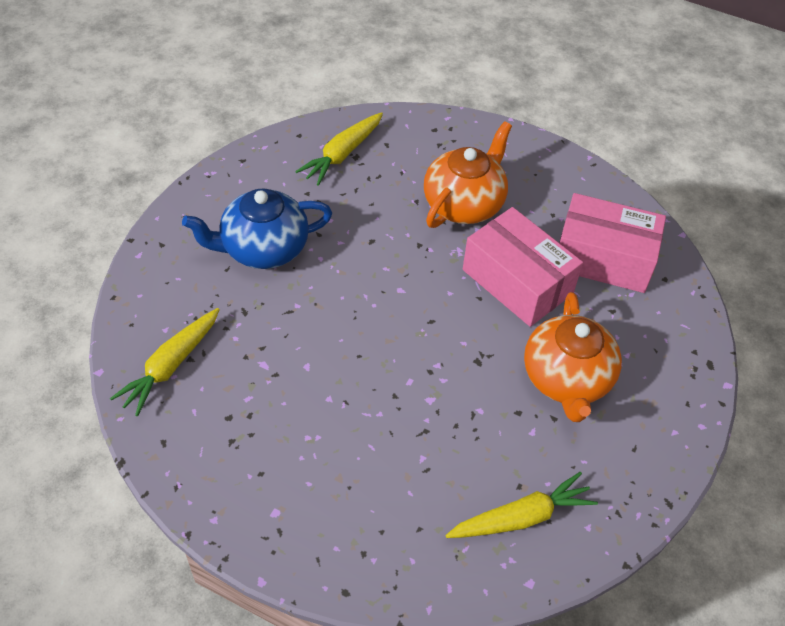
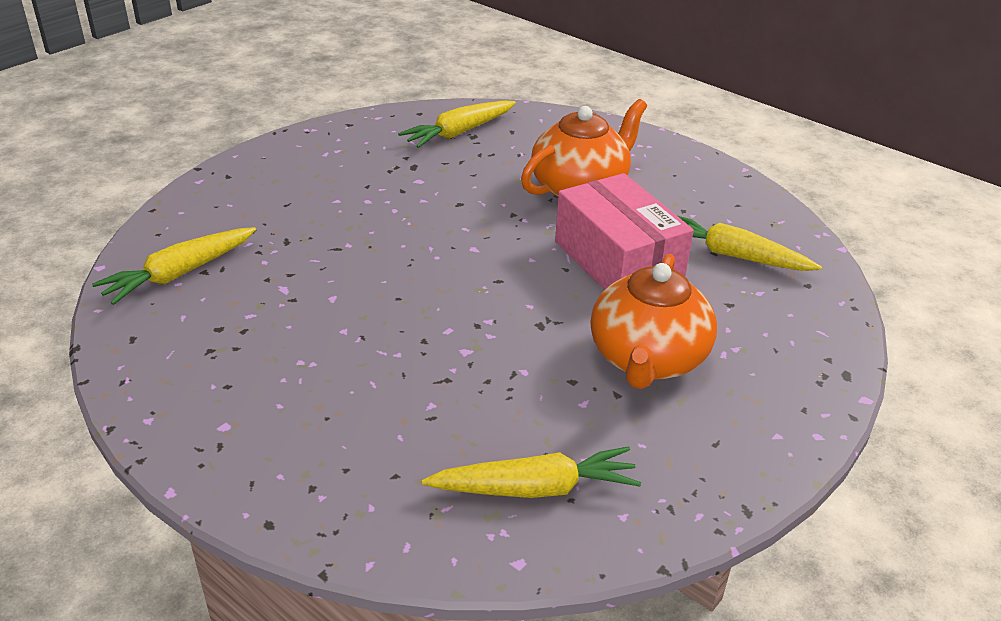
camera: 15 degrees right, 15 degrees down
blue teapot [182,188,332,269] -> none
pink box [559,193,666,293] -> yellow carrot [678,216,822,271]

